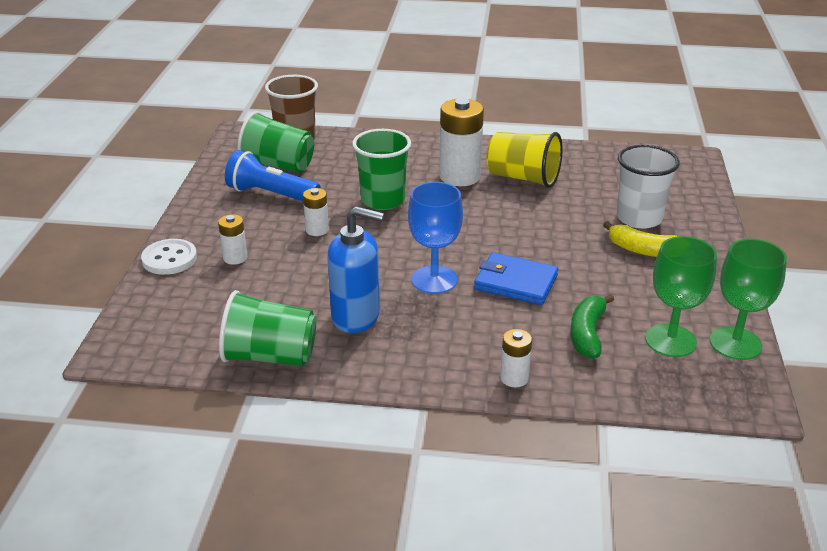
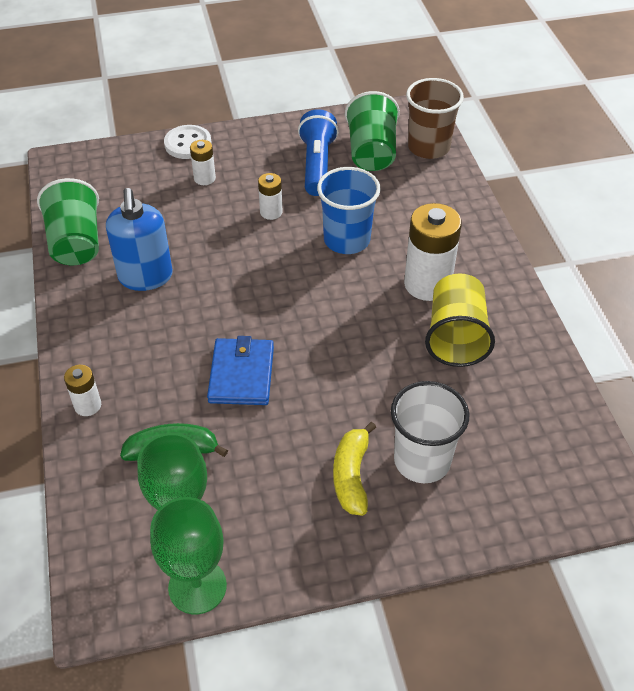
camera: 70 degrees right, 15 degrees up
green cup [352,129,411,210] -> blue cup [317,167,381,254]
blue goblet [408,182,463,294] -> none

